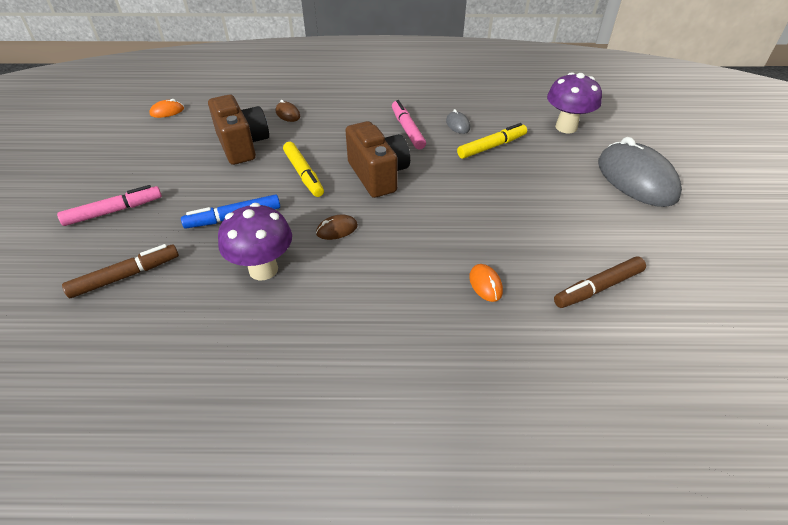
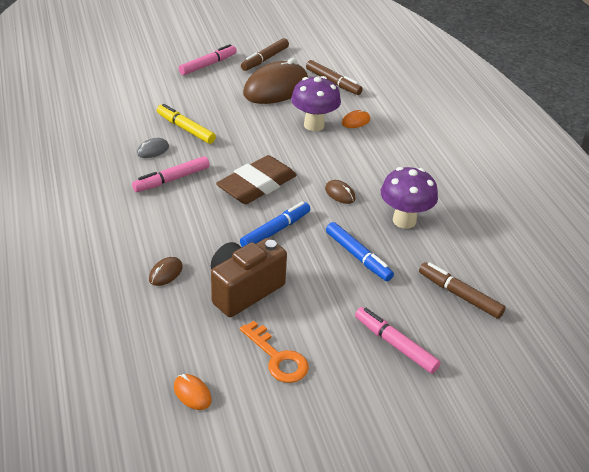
camera: 110 degrees left, 5 degrees down
yellow marker [283,142,324,197] -> blue marker [240,202,310,247]
brown camera [345,121,410,198] -> brown eraser [216,155,297,204]
purple mushroom [547,72,602,134] -> purple mushroom moved to [291,76,341,131]
grey mouse [598,137,682,207] -> pink marker [179,44,237,75]
none -> orange key [240,321,309,383]
none -> brown marker [241,38,289,71]
none -> brown mouse [243,58,308,104]

